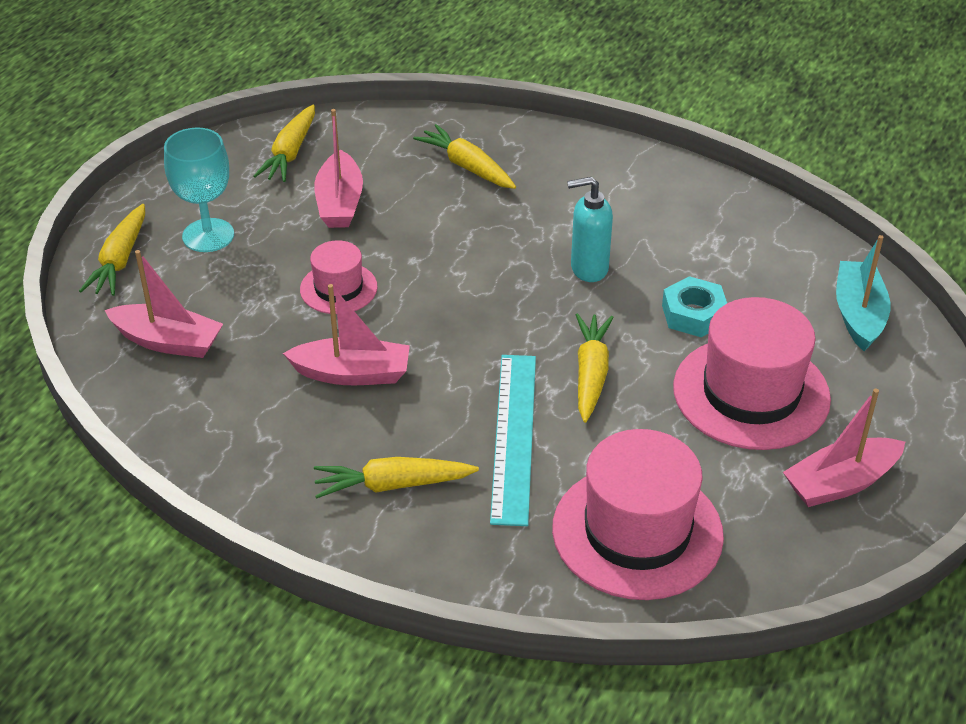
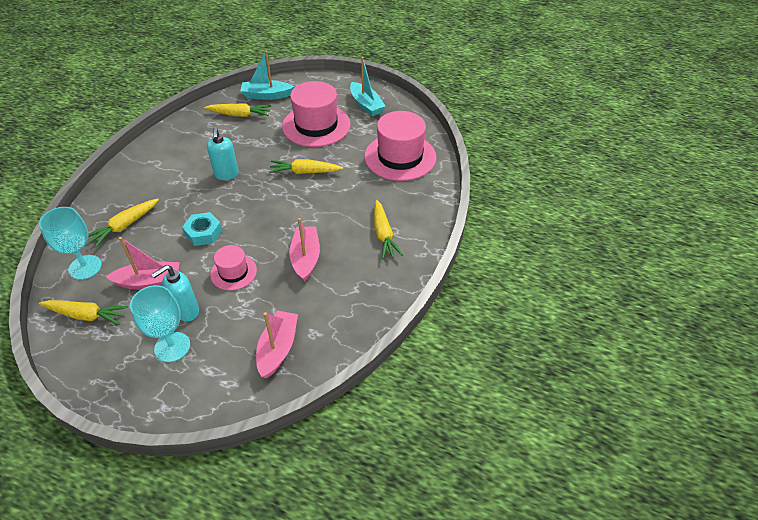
camera: 95 degrees left, 5 degrees up
yellow carrot [79,204,145,296] -> yellow carrot moved to [204,103,271,117]
turquoise ruler [490,355,536,526] -> none
turquoise nut [662,276,727,337] -> turquoise nut moved to [182,212,222,246]
pink boat [783,388,905,507] -> turquoise boat [350,57,386,116]
none -> turquoise goblet [39,207,102,280]
none -> turquoise soap dispenser [151,265,199,321]

